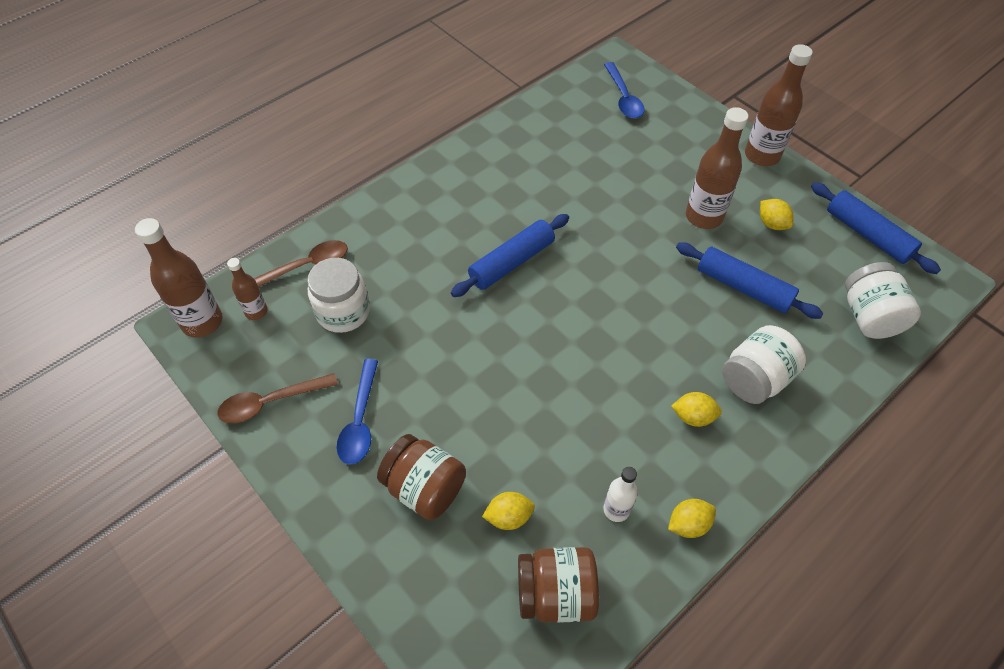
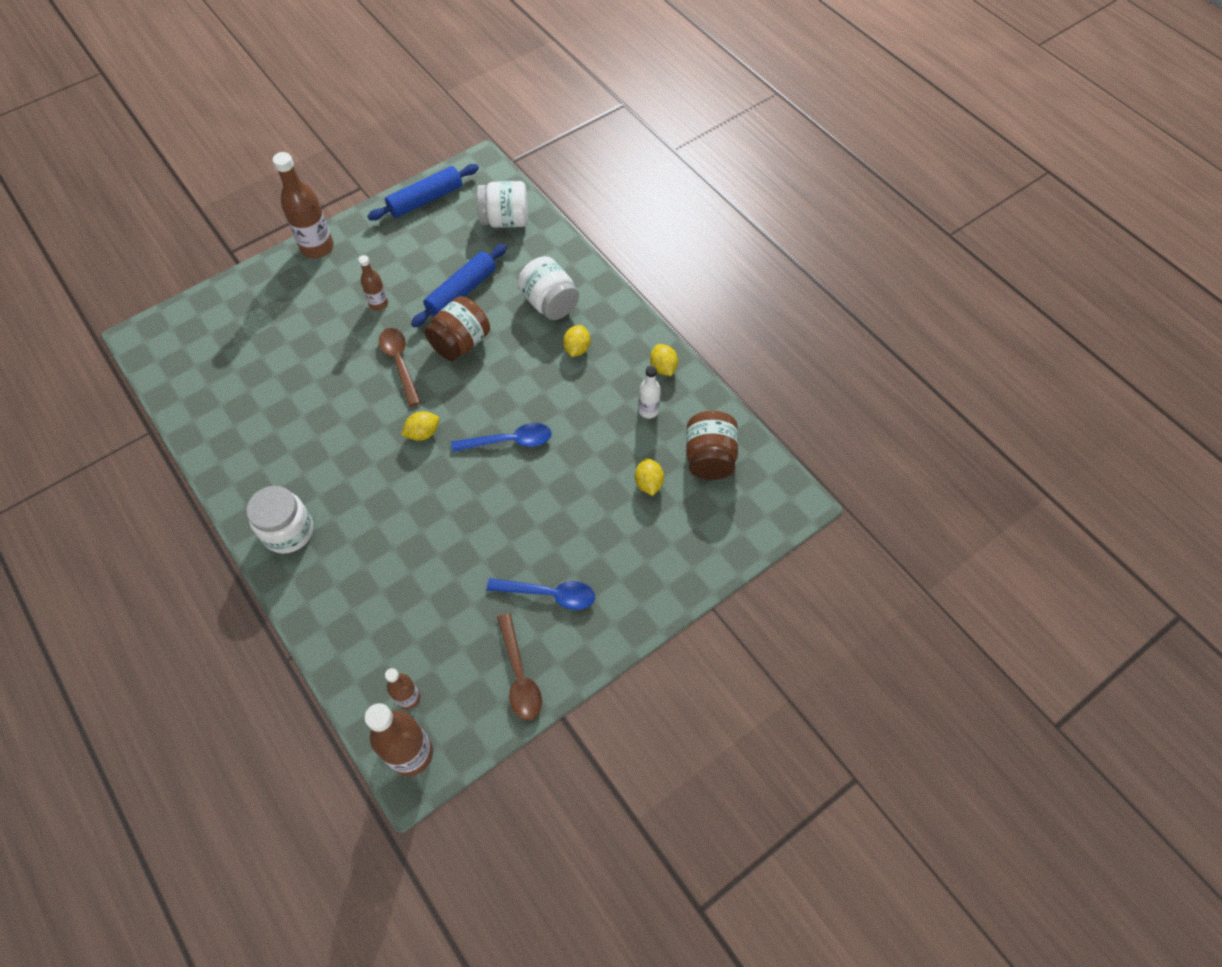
camera: 85 degrees left, 5 degrees up
brown spoon [254,240,348,287] -> brown spoon moved to [379,328,421,406]
white jar [307,258,370,333] -> white jar moved to [247,486,313,554]
brown jar [377,434,466,520] -> brown jar moved to [424,296,490,361]
blue rolling pin [451,214,569,297] -> none
blue spoon [604,62,644,119] -> blue spoon moved to [451,423,552,452]
brown bottle [686,107,748,229] -> brown bottle [358,255,388,311], size x0.56
yellow lemon [760,199,794,230] -> yellow lemon moved to [401,411,439,441]

